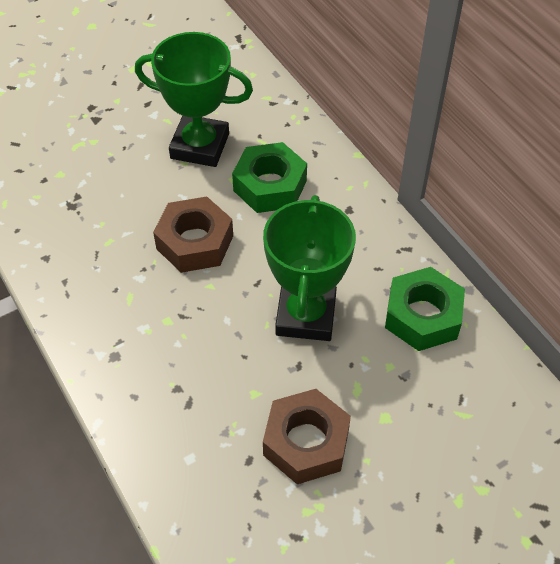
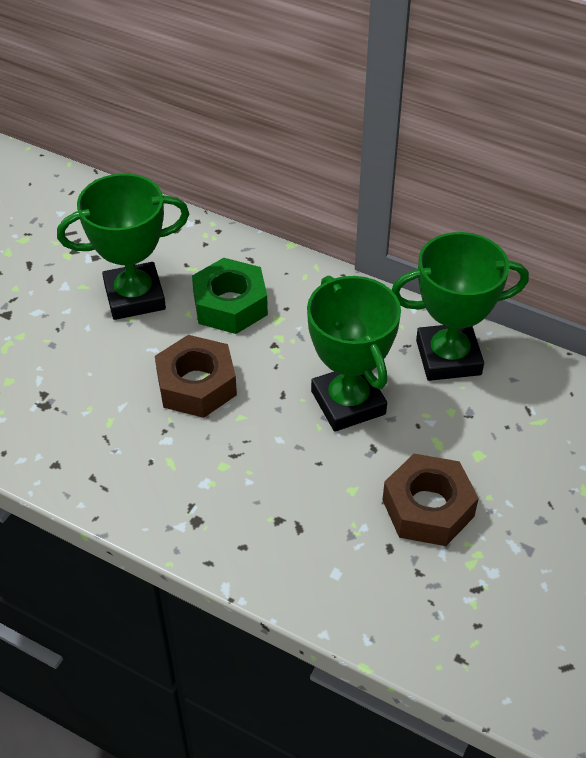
camera: 30 degrees left, 5 degrees down
green nut [385,267,465,351] -> green trophy [392,232,529,381]

